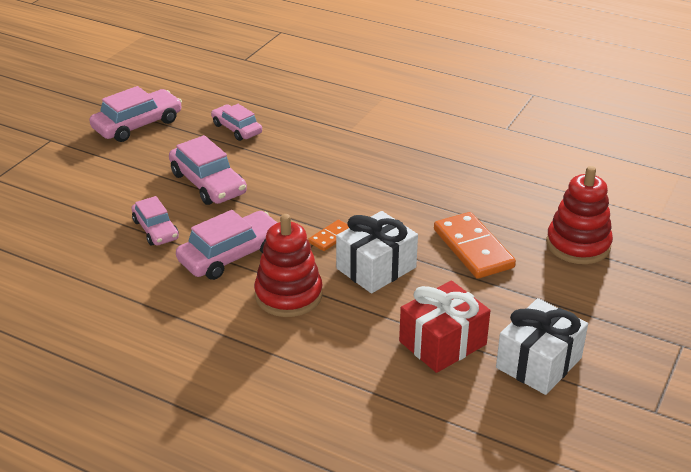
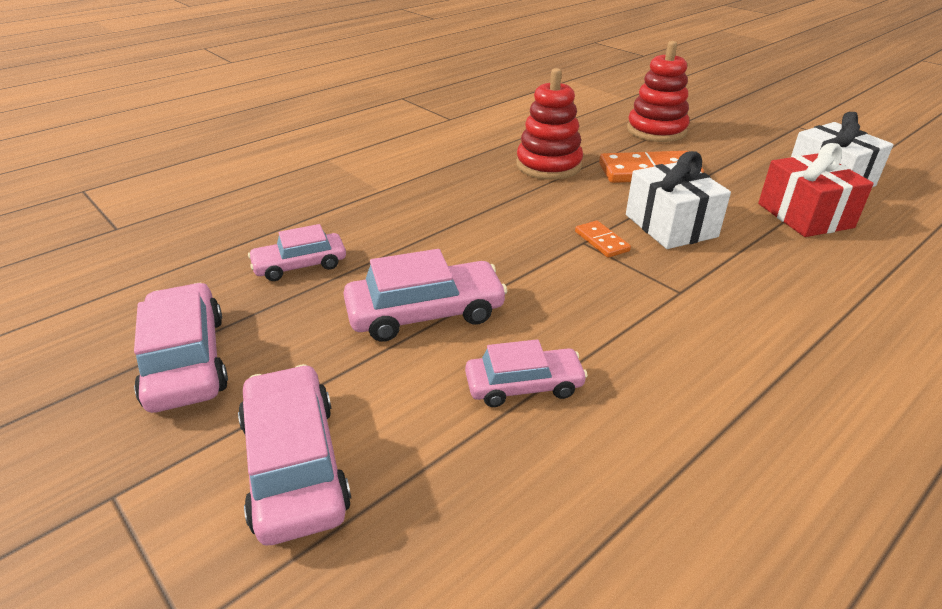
camera: 70 degrees left, 0 degrees up
pink car [176,210,277,280] -> pink car moved to [238,364,351,545]
red stacking toy [254,214,323,317] -> red stacking toy moved to [517,68,583,180]

